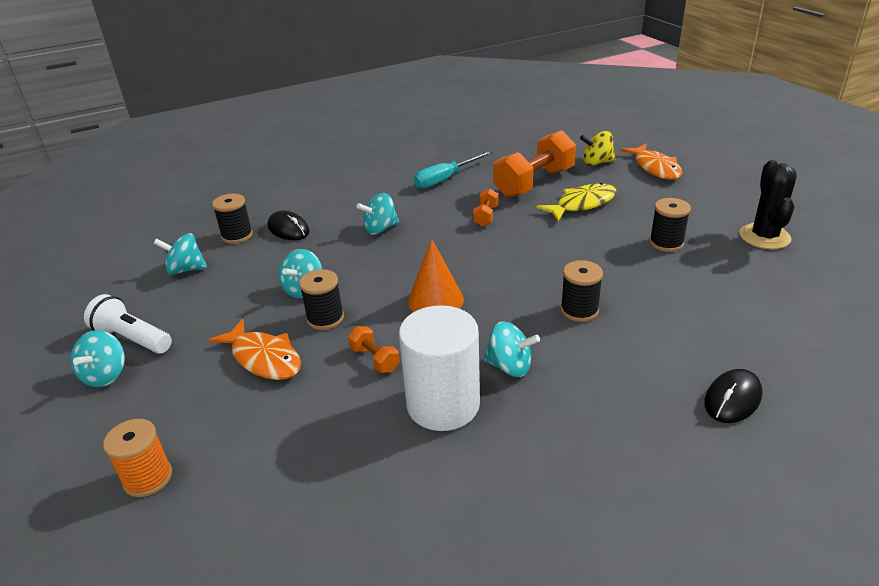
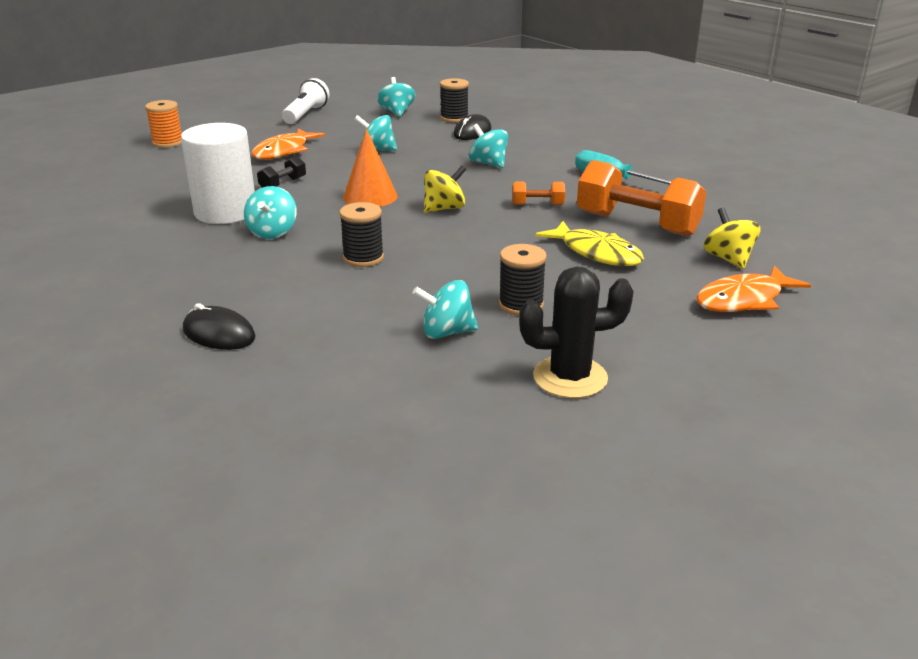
camera: 75 degrees right, 5 degrees down
turquoise spinning top [71,330,125,387] -> turquoise spinning top moved to [412,280,478,339]
black spool [299,269,344,330] -> none
orange dumbbell [348,326,400,373] -> black dumbbell [257,156,306,188]
none -> yellow spinning top [424,166,466,213]

